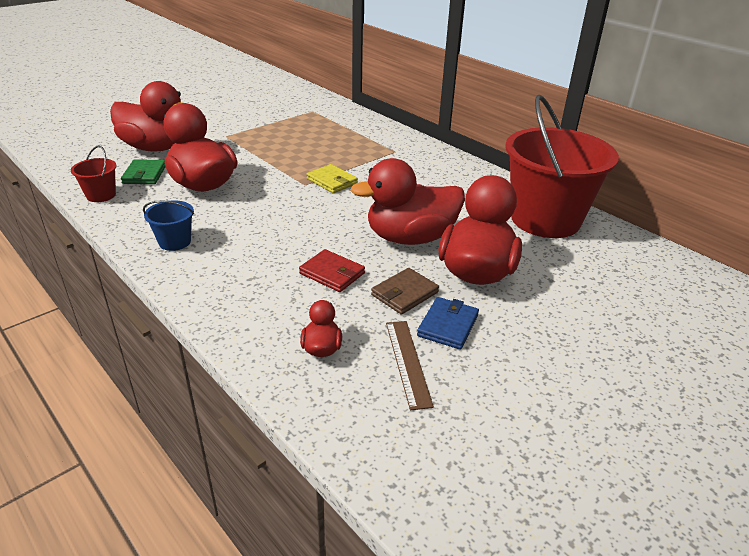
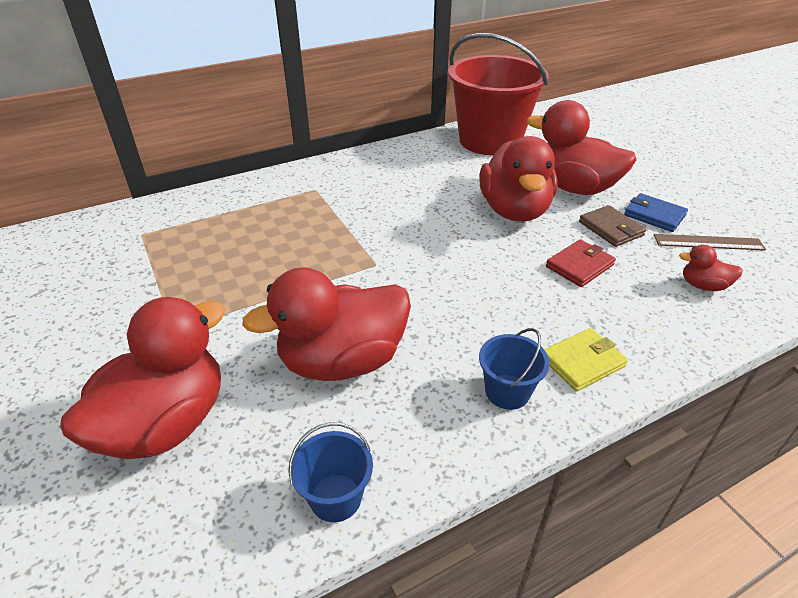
camera: 75 degrees left, 5 degrees up
red bucket [71,146,117,202] -> blue bucket [288,422,373,522]
green wallet [121,159,166,184] -> none
yellow wallet [307,164,358,193] -> yellow wallet moved to [544,328,628,391]

